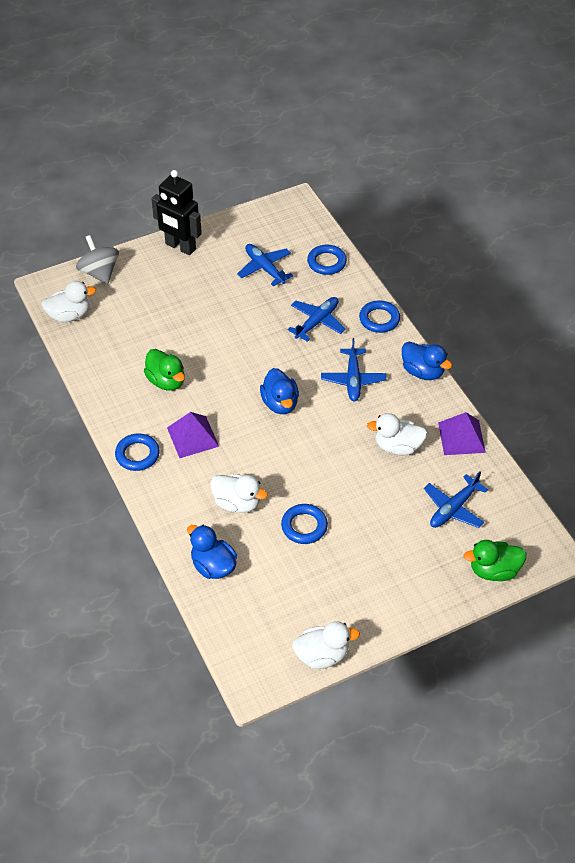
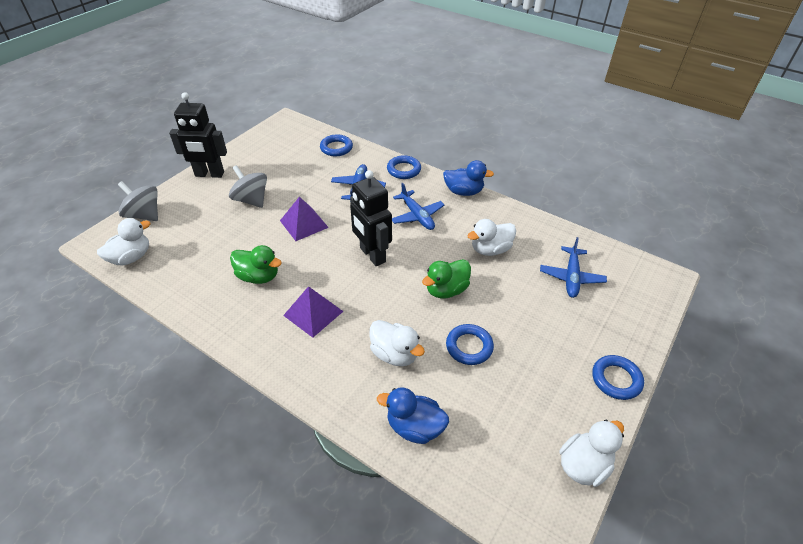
camera: 30 degrees left, 5 degrees down
blue ring [115,433,160,471] -> blue ring moved to [592,355,644,400]
white duck [210,474,268,513] -> white duck turned 45 degrees clockwise [370,320,425,366]
blue plane [237,244,293,286] -> none
blue duck [260,368,299,414] -> black robot [350,170,392,266]
purple pyramid [438,412,486,455] -> purple pyramid moved to [280,197,329,241]
green duck [464,540,526,581] -> green duck moved to [422,259,471,299]
none -> grey spinning top [229,165,267,208]

